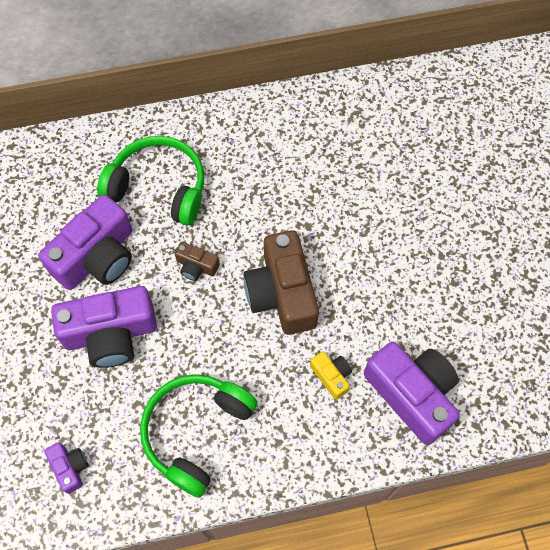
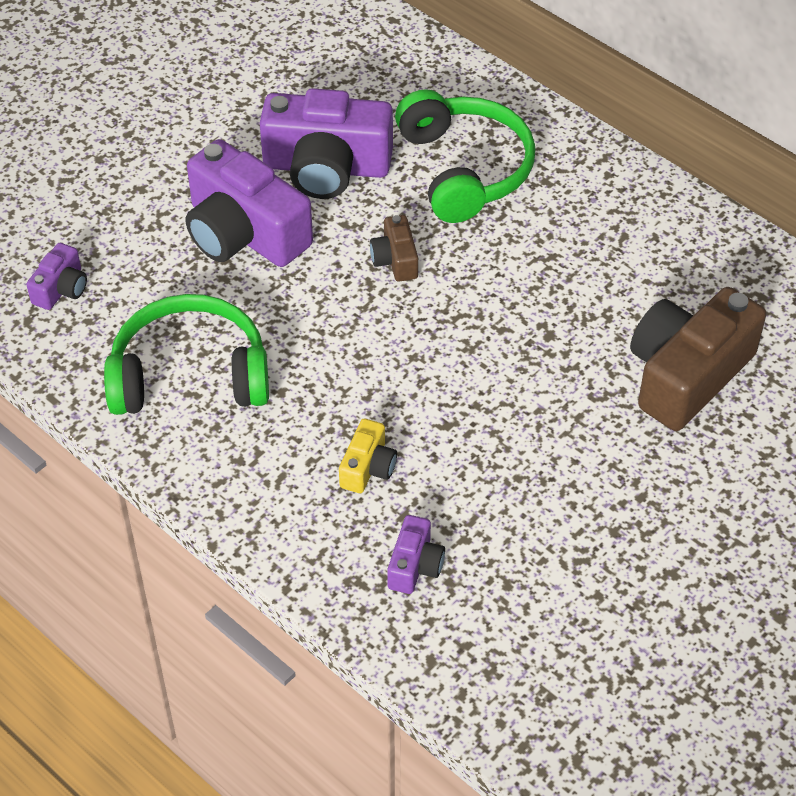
camera: 55 degrees right, 15 degrees down
brown camera [243,230,319,335] -> brown camera moved to [630,287,766,431]
purple camera [364,342,460,445] -> purple camera [387,515,445,594], size x0.47

